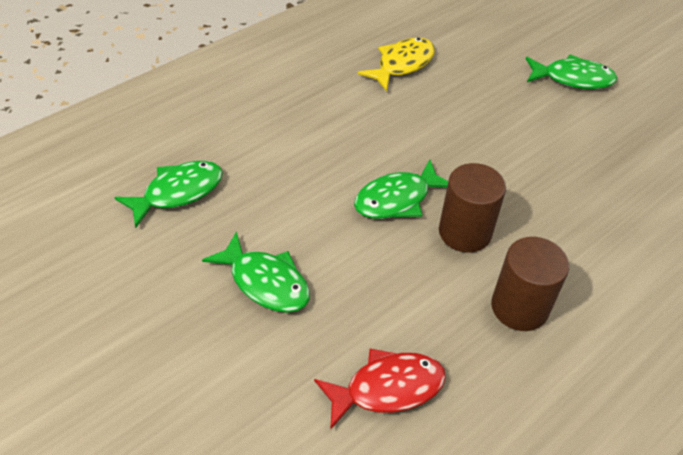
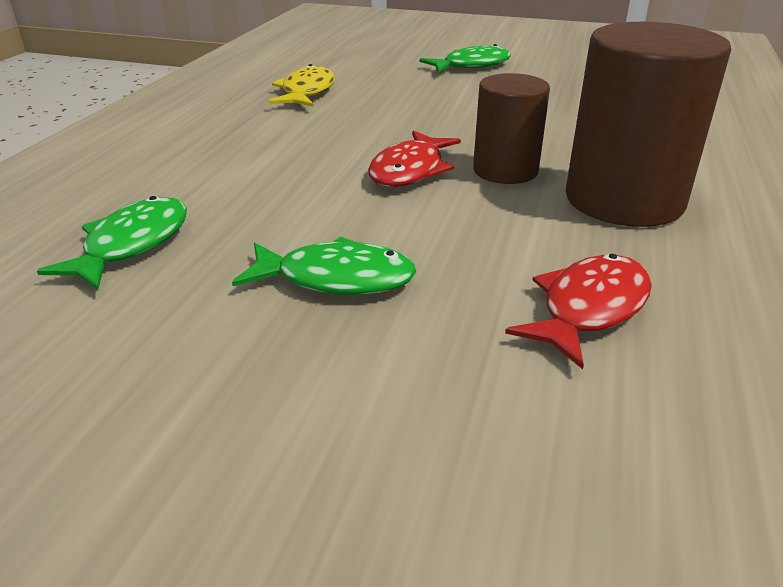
camera: 30 degrees left, 15 degrees down
green fish [354,159,448,219] -> red fish [368,130,461,187]
brown cylinder [491,237,569,331] -> brown cylinder [565,22,731,227], size x1.65

